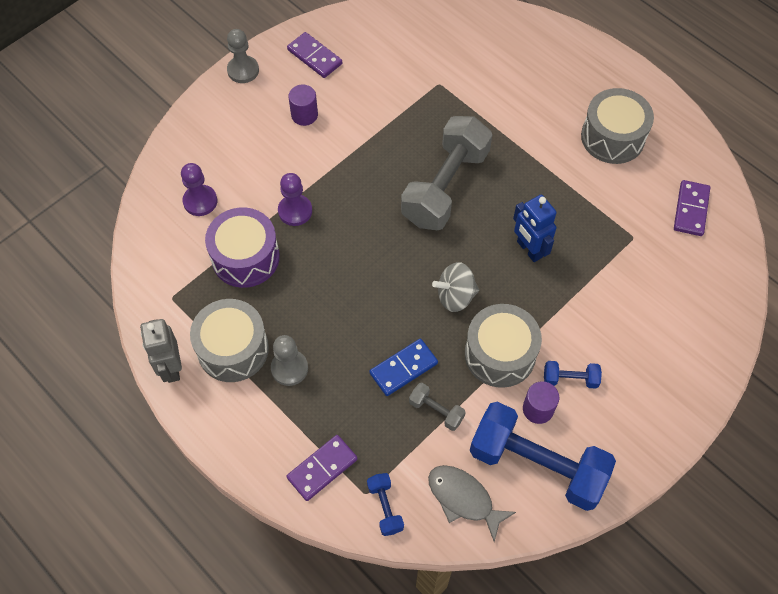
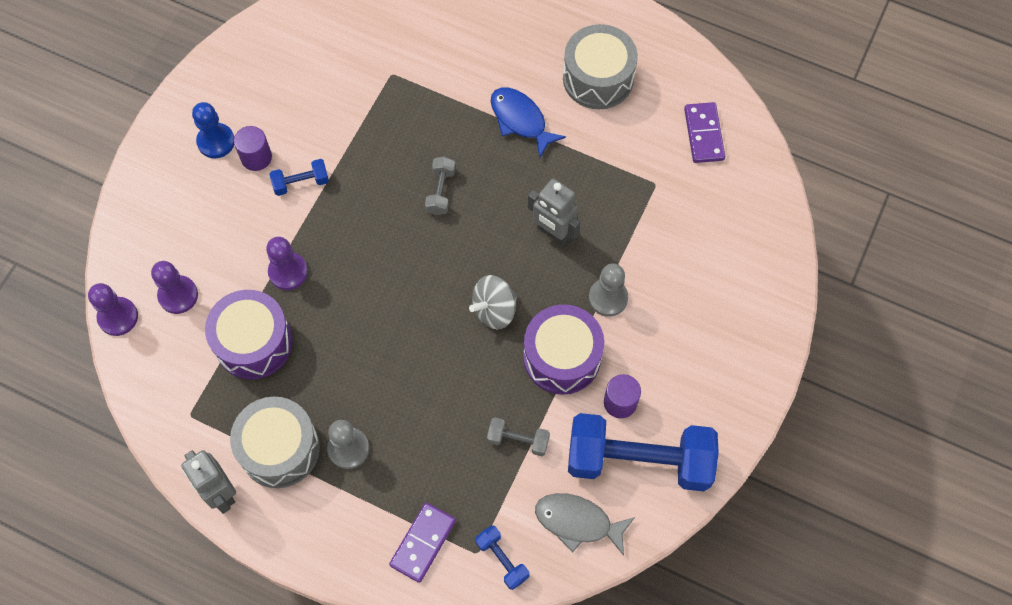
camera: 20 degrees left, 5 degrees up
grey pawn [227,29,259,83] -> grey pawn moved to [589,263,628,317]
purple domino [287,32,342,78] -> none
blue domino [369,339,438,396] -> none
grey dumbbell [401,116,492,230] -> grey dumbbell [425,157,456,215], size x0.42
grey drum [465,304,542,388] -> purple drum [523,304,604,395]
blue robot [513,195,557,262] -> grey robot [528,178,581,246]
blue dumbbell [544,361,602,389] -> blue dumbbell moved to [270,159,329,196]
none -> purple pawn [88,283,138,336]
none -> blue pawn [192,102,234,158]
none -> blue fish [491,88,566,158]

